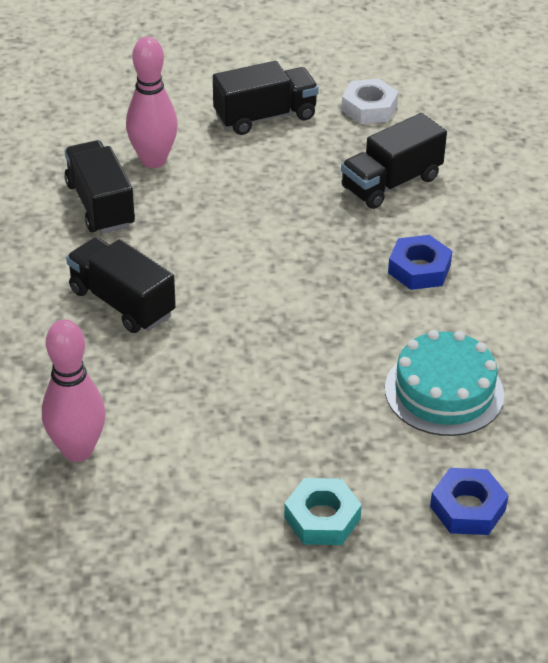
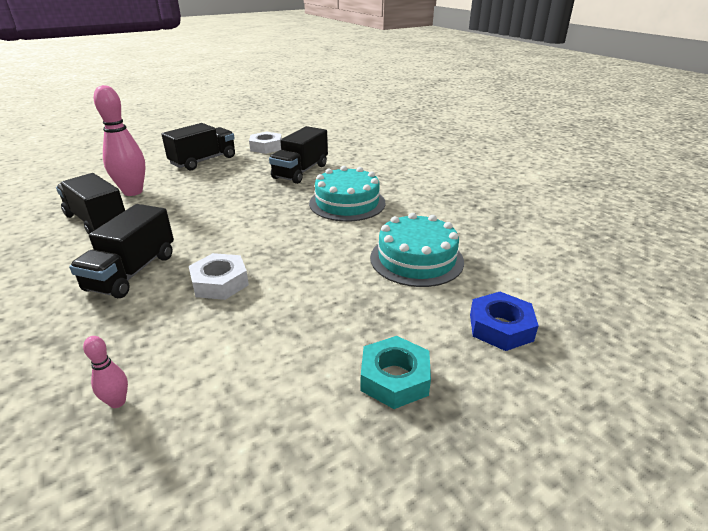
camera: 25 degrees left, 10 degrees down
pink bowling pin [42,320,106,462] -> pink bowling pin [83,336,128,408], size x0.45
black truck [66,237,176,333] -> black truck turned 90 degrees counterclockwise [69,204,174,298]
blue nut [388,235,452,290] -> turquoise cake [309,166,386,221]
none -> white nut [189,253,249,300]

